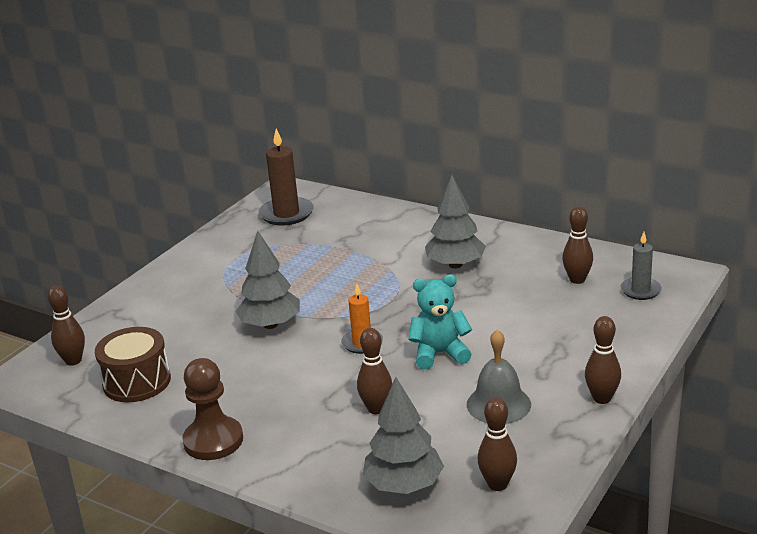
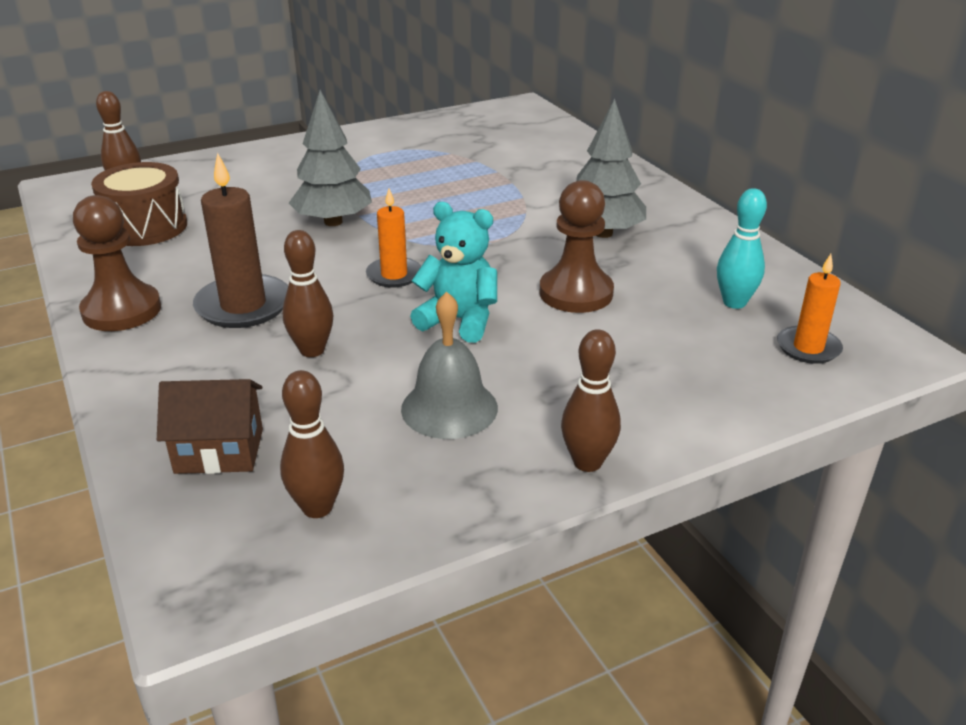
camera: 30 degrees right, 5 degrees up
brown candle [259,129,314,225] -> brown candle moved to [193,153,288,328]
grey tree [363,377,444,494] -> brown house [157,379,263,474]
brown bowling pin [562,206,593,284] -> turquoise bowling pin [717,188,767,309]
grey candle [620,232,662,300] -> orange candle [777,254,843,364]
none -> brown pawn [540,180,614,313]

